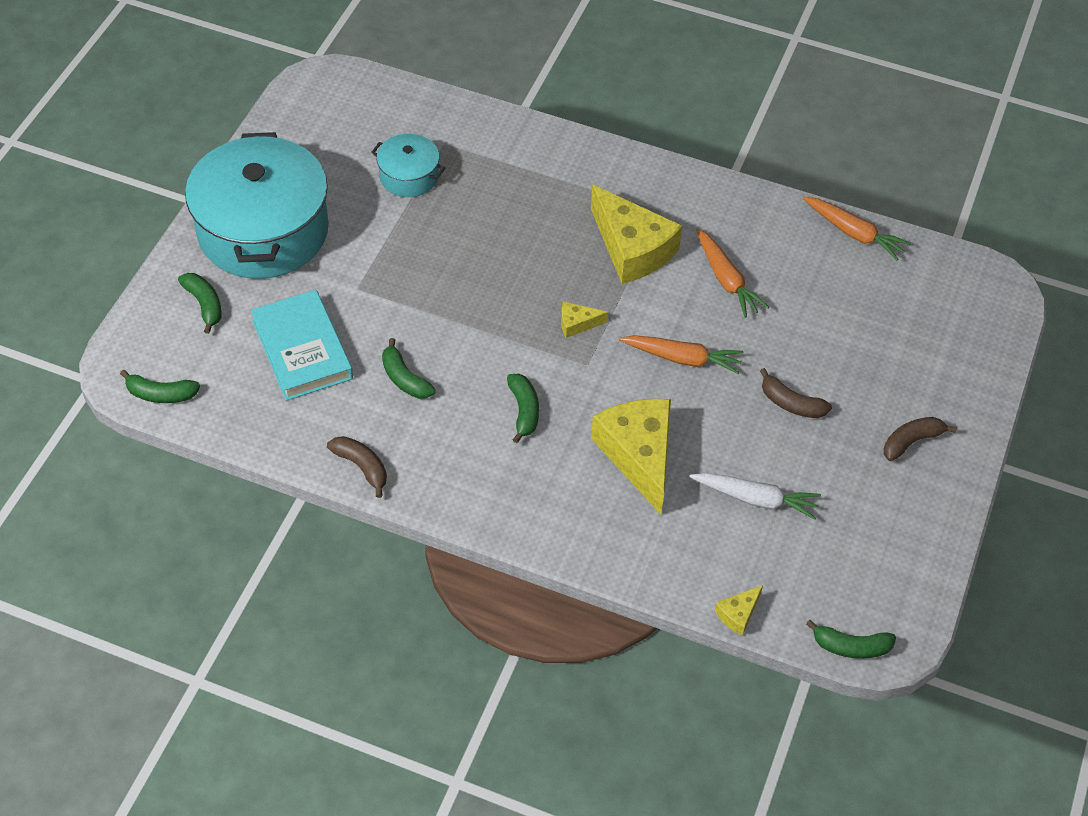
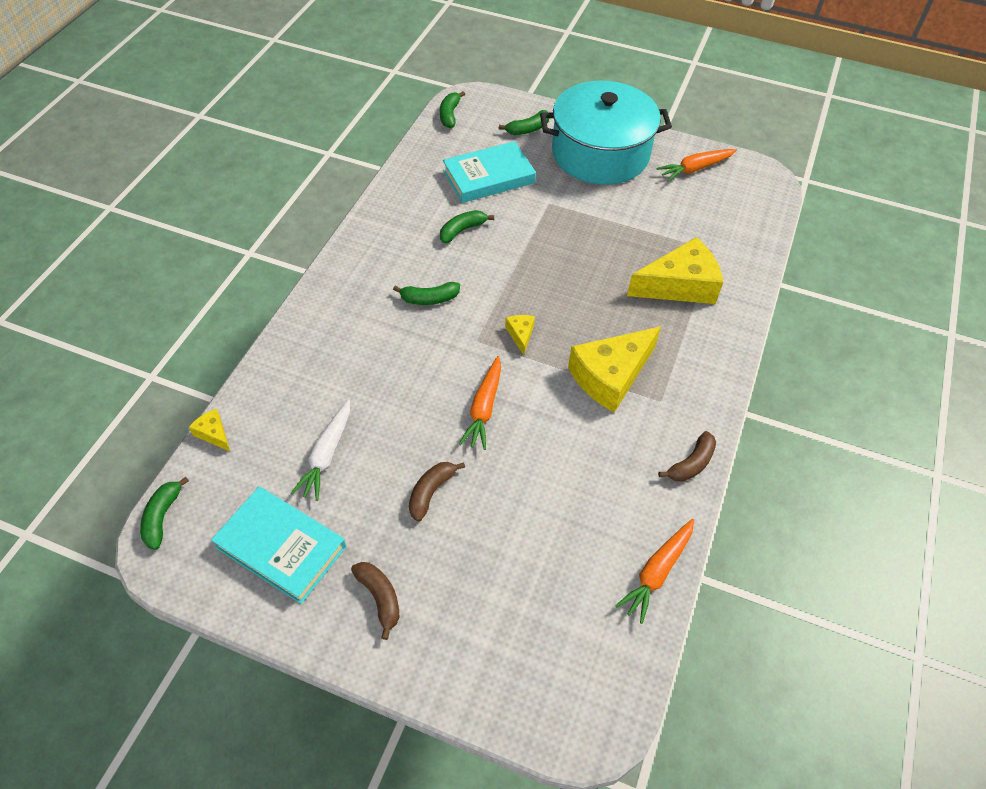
camera: 90 degrees right, 0 degrees up
brown banana [327,436,387,498] -> brown banana moved to [658,431,716,482]
turquoise pot [371,134,445,197] -> none
yellow cheese [591,399,671,514] -> yellow cheese moved to [627,237,723,304]
orange carrot [696,228,769,318] -> orange carrot moved to [657,149,737,182]
none -> turquoise book [211,487,346,604]

